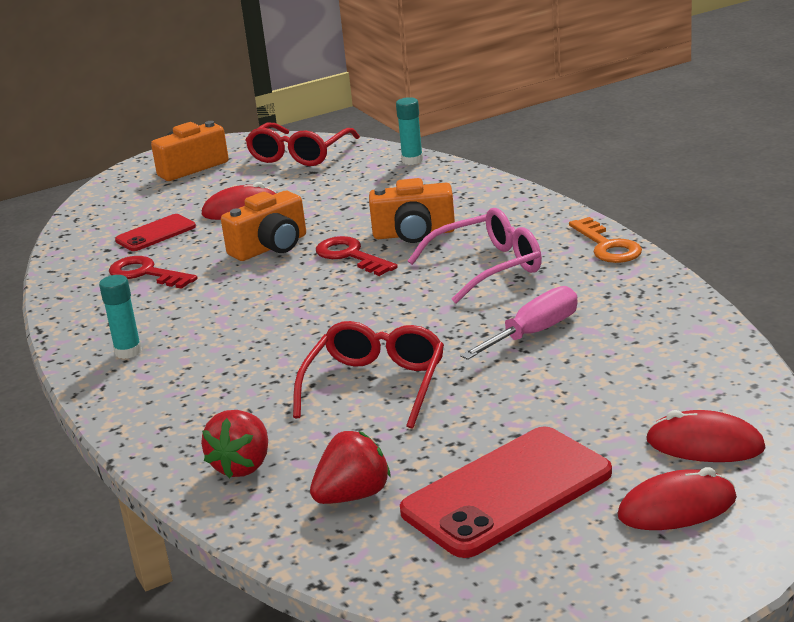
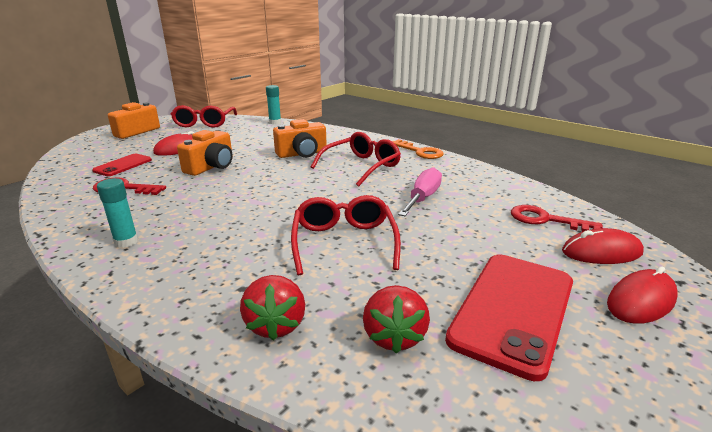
camera: 25 degrees left, 0 degrees up
red strawberry [310,431,391,504] -> red strawberry turned 150 degrees clockwise [363,285,430,354]
red key [316,236,398,276] -> red key moved to [511,205,603,232]
pink glasses [408,208,542,303] -> red glasses [311,132,401,187]

